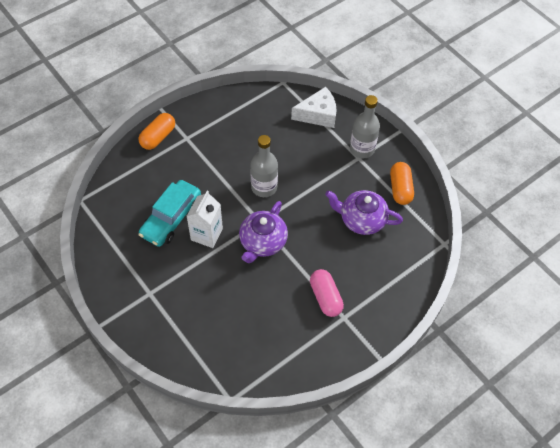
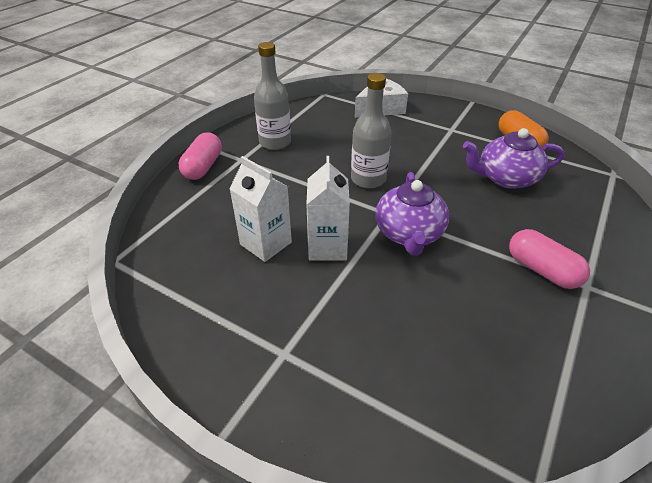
camera: 20 degrees left, 15 degrees down
turquoise car [138,180,201,247] -> white carton [229,156,292,262]
orange capsule [139,113,175,150] -> pink capsule [179,132,222,180]
grey bottle [350,95,380,158] -> grey bottle moved to [254,42,291,150]

